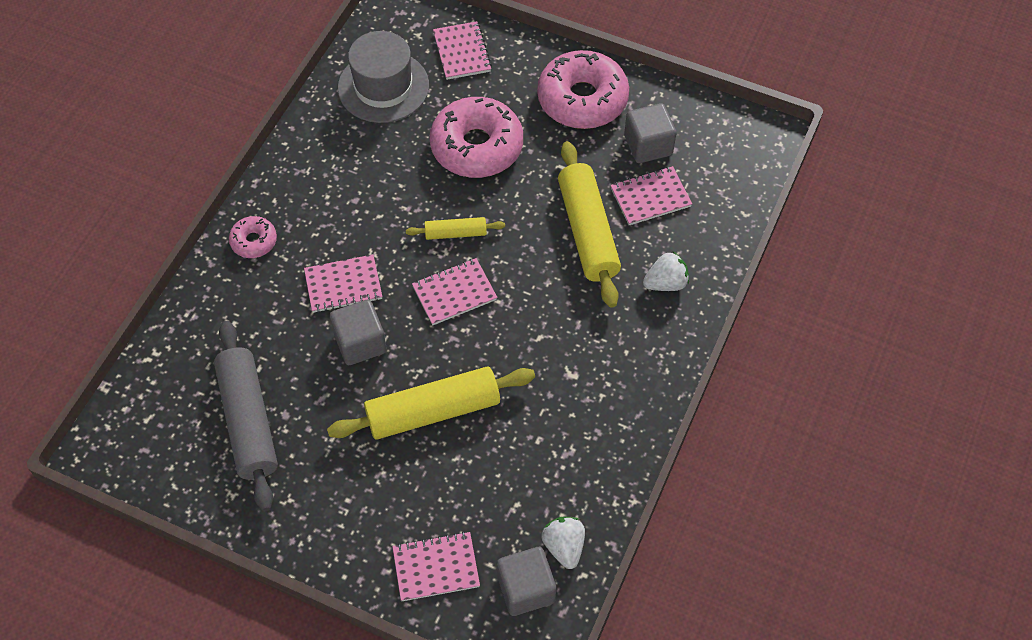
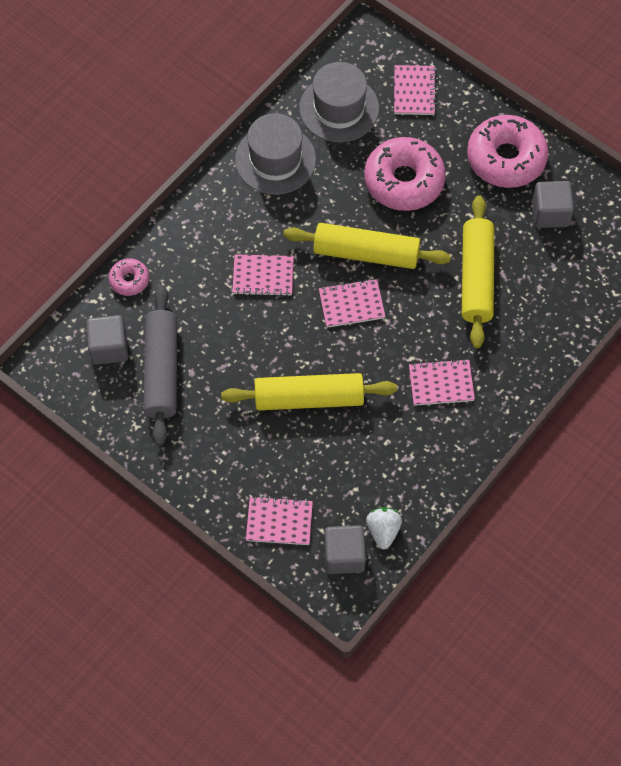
camera: 15 degrees right, 5 degrees up
pink donut [229,216,277,258] -> pink donut moved to [109,258,149,296]
grey cube [330,300,387,365] -> grey cube moved to [86,315,128,365]
yellow rolling pin [406,217,505,240] -> yellow rolling pin [283,223,451,269], size x1.99
pink notebook [611,166,692,225] -> pink notebook moved to [409,359,475,406]
white strawberry [643,251,689,291] -> none
none -> grey hat [235,113,316,195]

